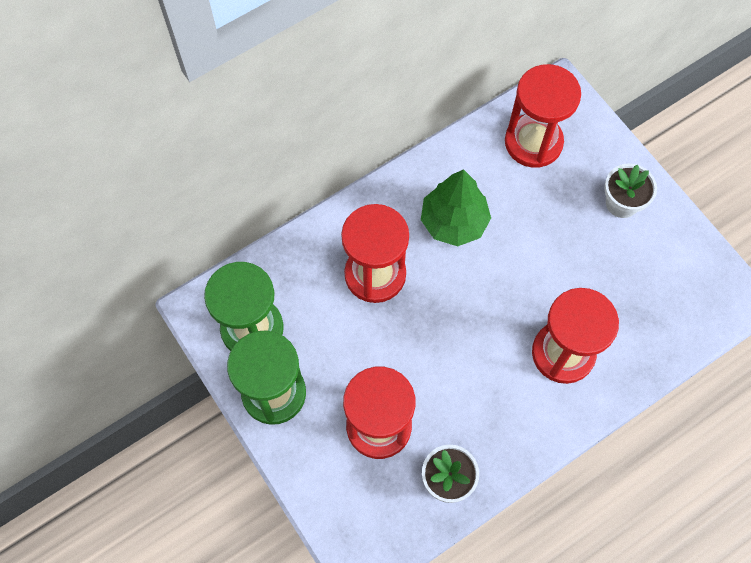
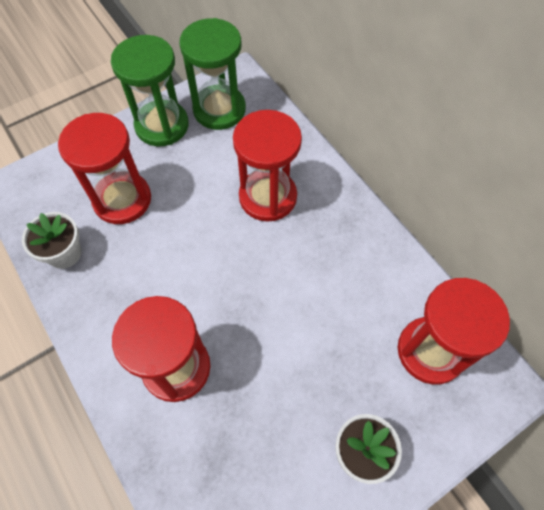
camera: 90 degrees right, 5 degrees down
green tree [421,169,491,246] -> none

